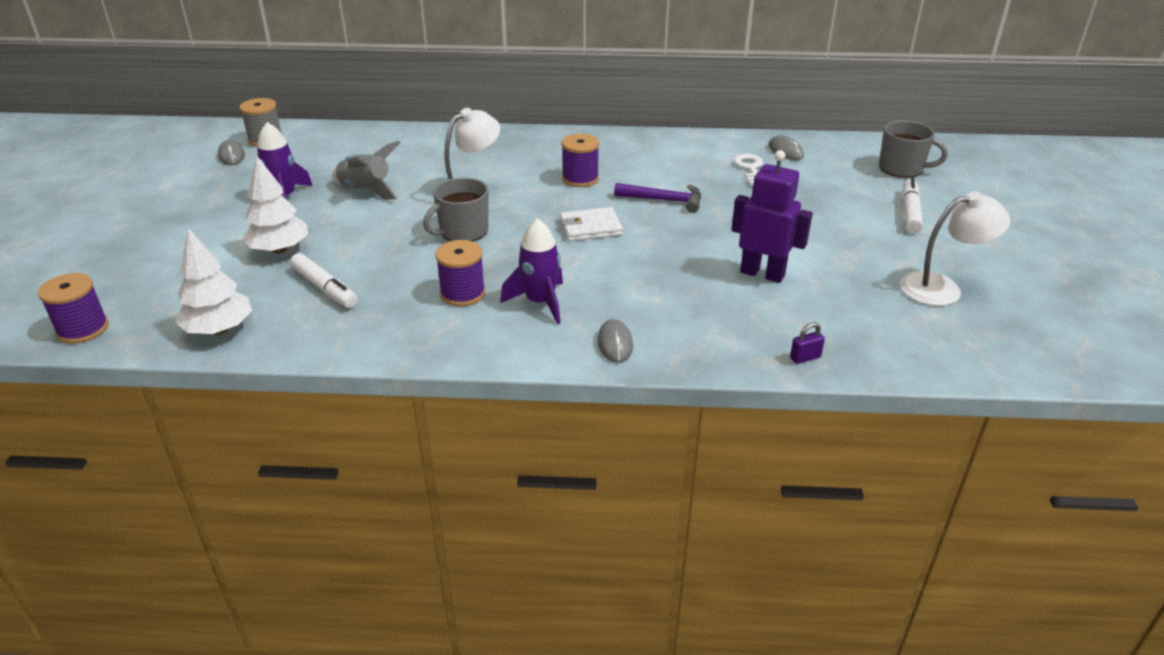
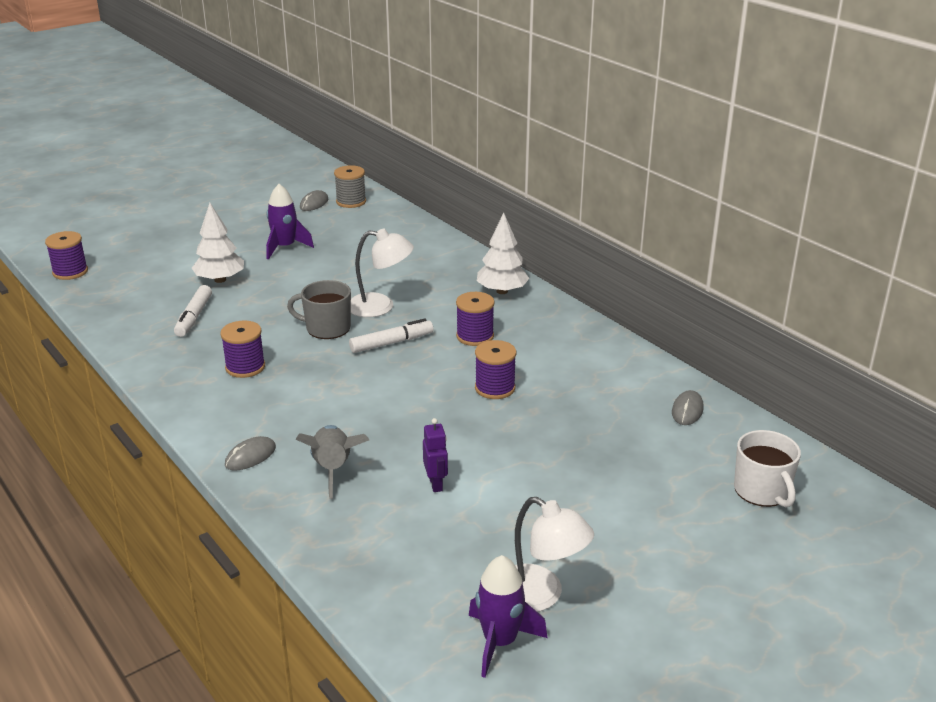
camera: 50 degrees right, 5 degrees down
white tree [175,228,252,335] -> white tree moved to [477,213,530,294]
grey rocket [332,141,401,199] -> grey rocket moved to [295,425,369,499]
purple rocket [500,218,563,324] -> purple rocket moved to [469,555,547,678]
white wallet [560,207,623,241] -> none
purple hammer [614,183,701,213] -> purple spool [475,340,516,399]
purple robot [731,150,813,283] -> purple robot [423,418,448,492], size x0.57
white key [734,154,763,185] -> none
purple padlock [790,322,825,364] -> none
grey mug [879,120,948,178] -> white mug [734,430,801,507]
white marker [902,178,923,233] -> white marker moved to [349,318,433,353]

